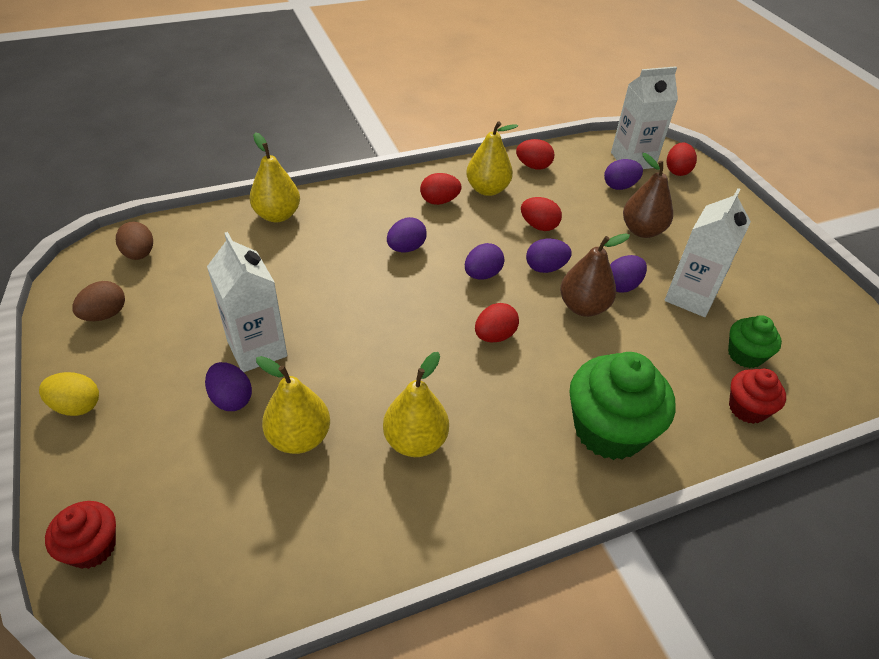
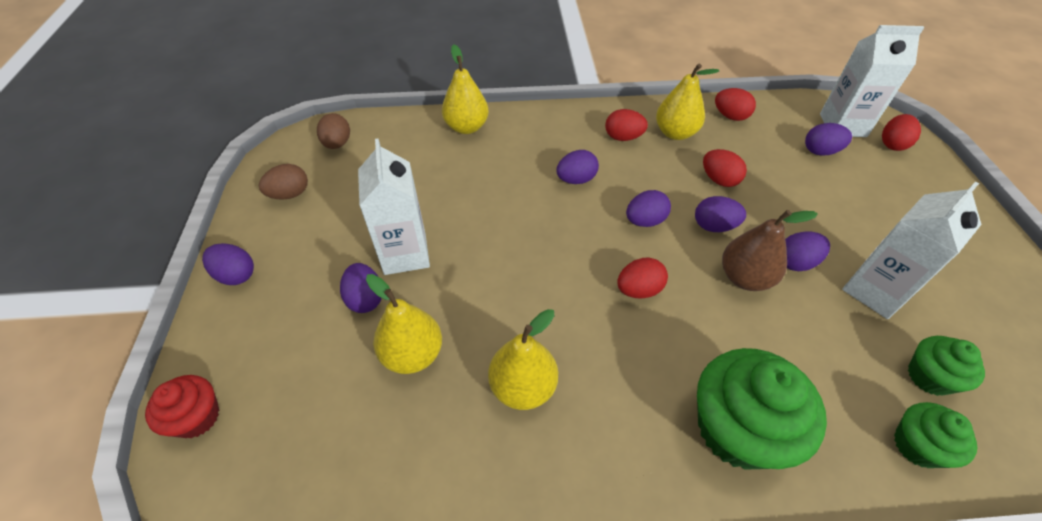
camera: 20 degrees right, 5 degrees up
yellow egg [39,372,99,416] -> purple egg [202,243,254,285]
brown pear [623,153,673,238] -> none
red cupcake [729,369,786,424] -> green cupcake [894,402,977,468]

